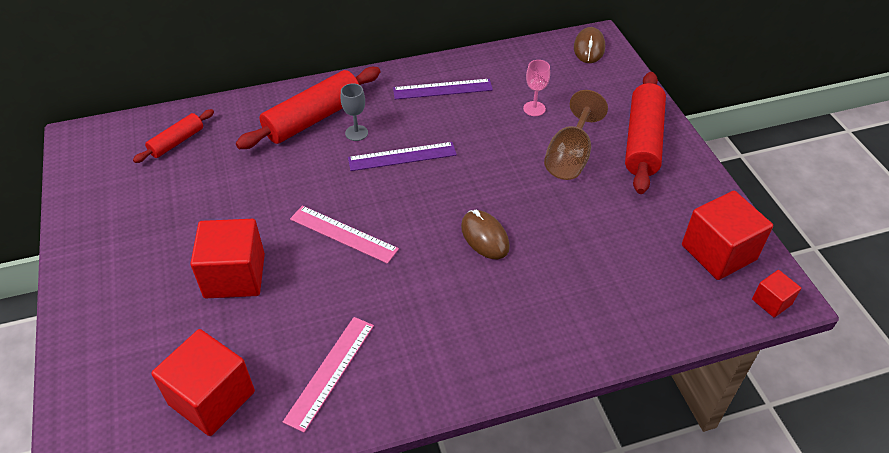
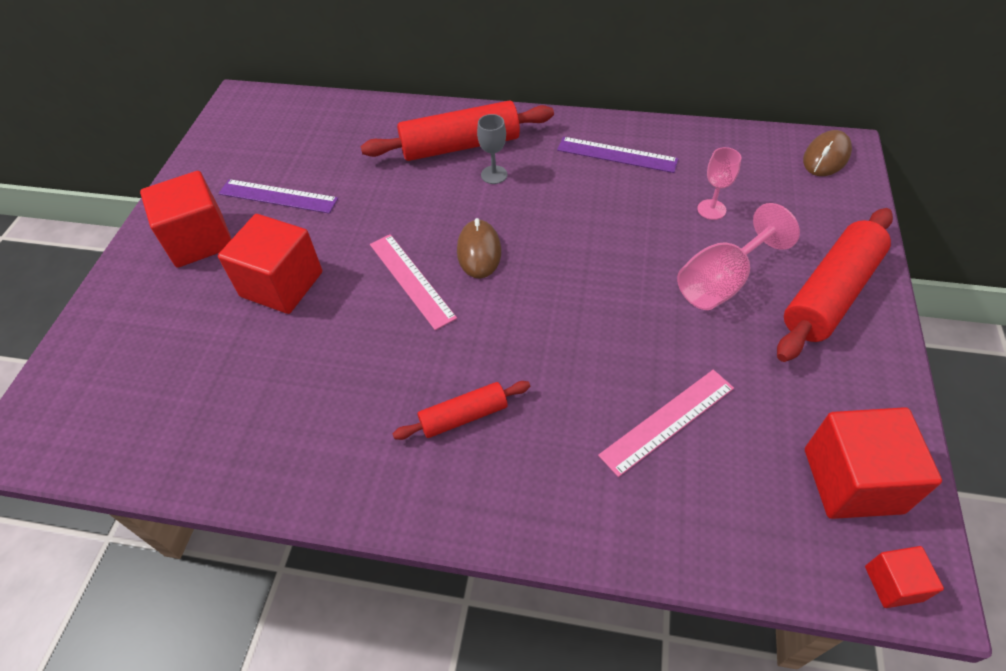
camera: 30 degrees right, 5 degrees up
red rolling pin [133,109,214,163] -> red rolling pin moved to [393,381,530,440]
red cube [151,329,255,436] -> red cube moved to [140,171,231,268]
pink ruler [283,317,374,433] -> pink ruler moved to [598,370,734,477]
purple ruler [348,142,457,171] -> purple ruler moved to [218,179,338,214]
brown mouse [461,210,510,259] -> brown mouse moved to [457,218,501,279]
brown goblet [544,90,608,180] -> pink goblet [677,203,800,310]

